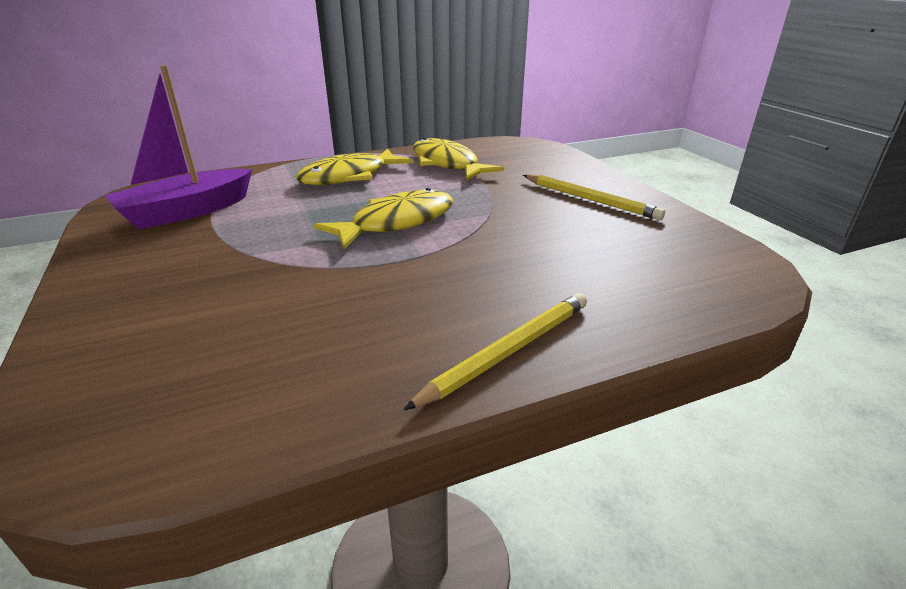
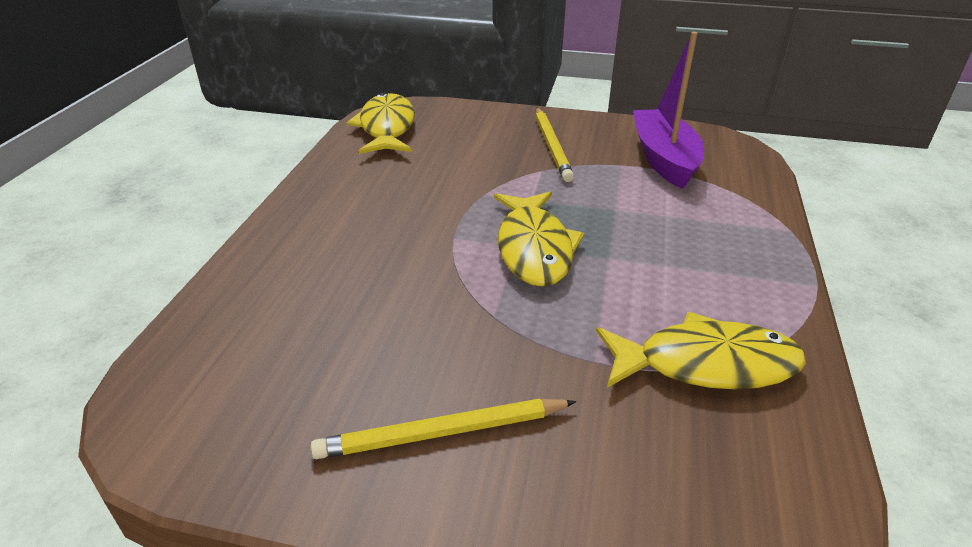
camera: 125 degrees right, 5 degrees up
yellow fish [295,149,414,185] -> yellow fish moved to [347,93,415,154]
yellow pencil [403,293,587,410] -> yellow pencil moved to [536,108,574,182]

